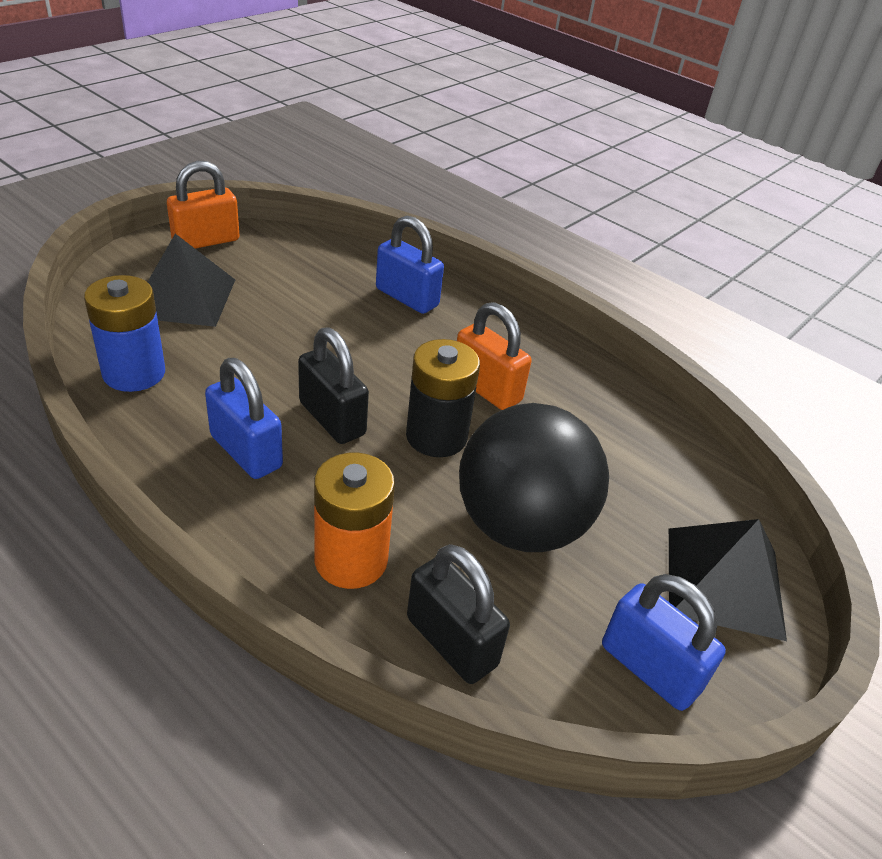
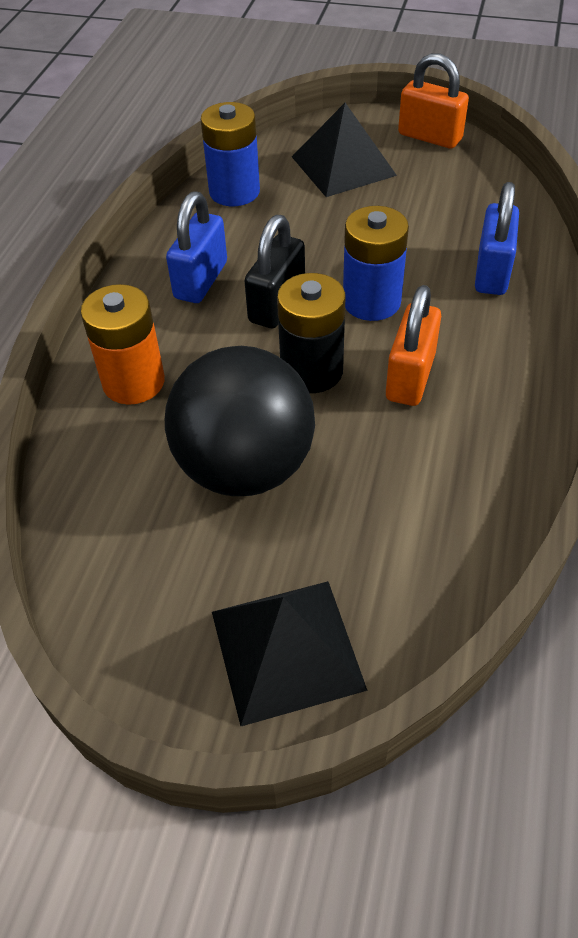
camera: 70 degrees right, 10 degrees up
black padlock [407,544,510,684] -> none
blue padlock [602,574,726,711] -> none
none -> blue battery [343,206,409,321]

